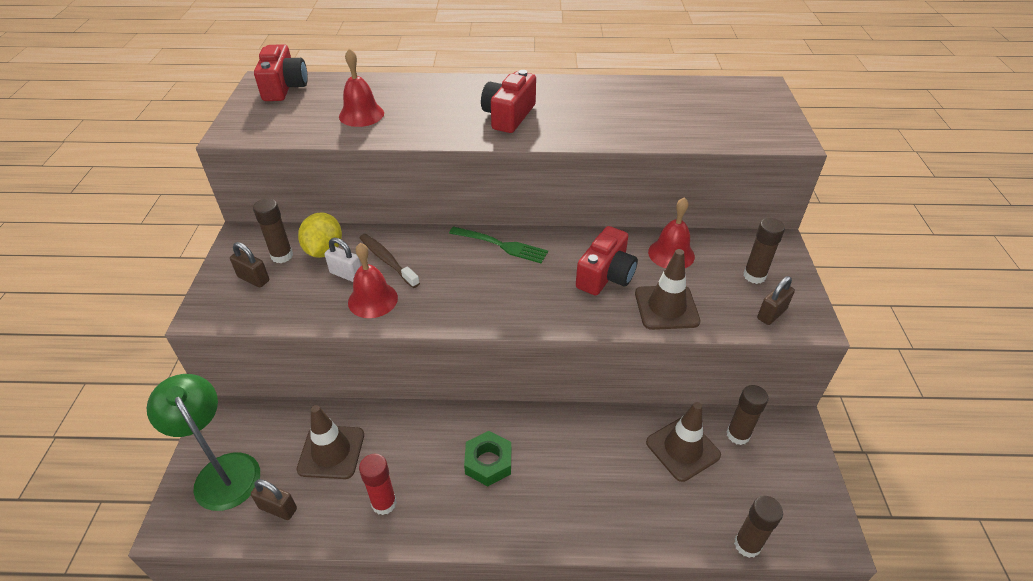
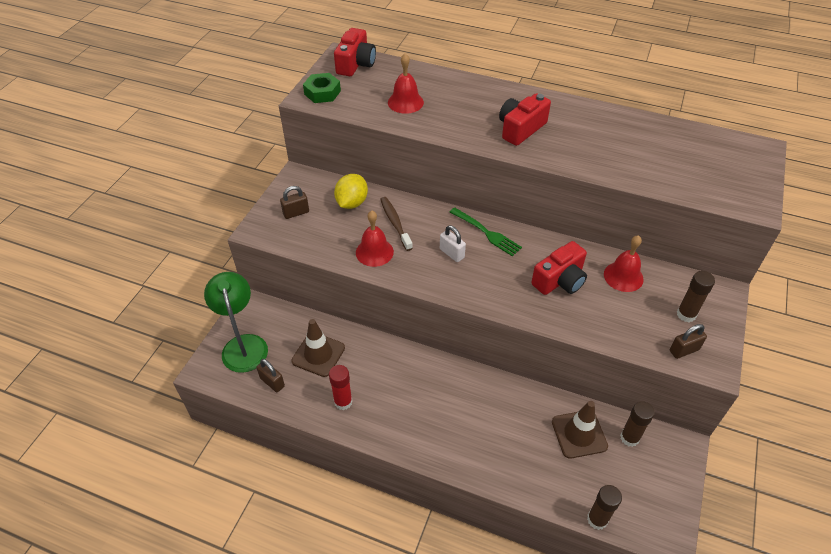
camera: 20 degrees right, 5 degrees up
brown padlock [230,242,269,287] -> brown padlock turned 75 degrees counterclockwise [280,186,309,219]
brown glue stick [253,198,293,263] -> none
white padlock [325,238,361,282] -> white padlock moved to [440,225,466,262]
green nut [464,431,511,487] -> green nut moved to [303,73,341,103]
brown traffic cone [635,249,700,330] -> none

